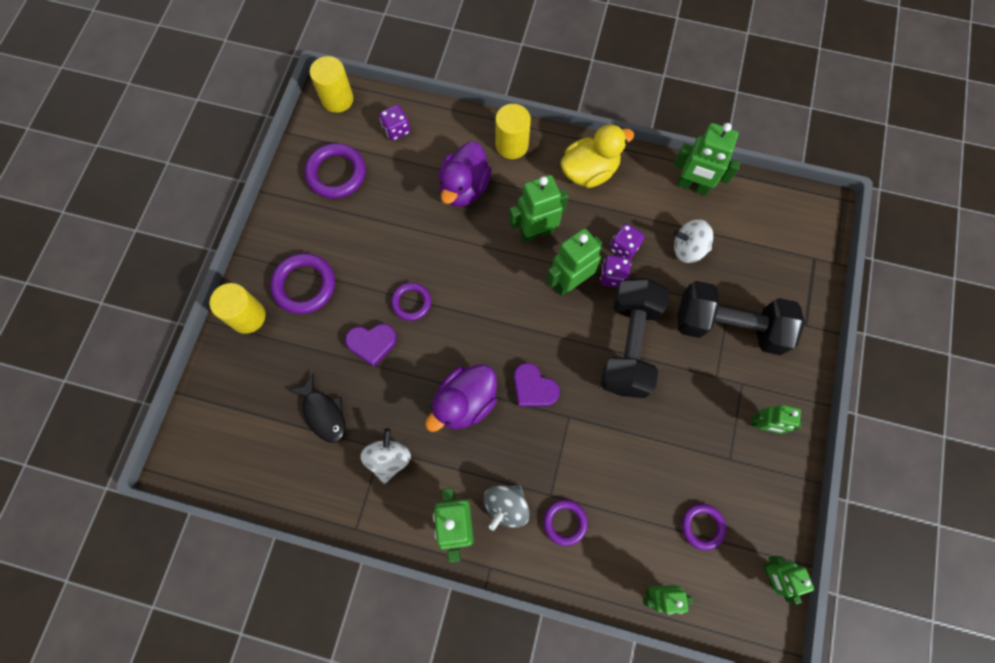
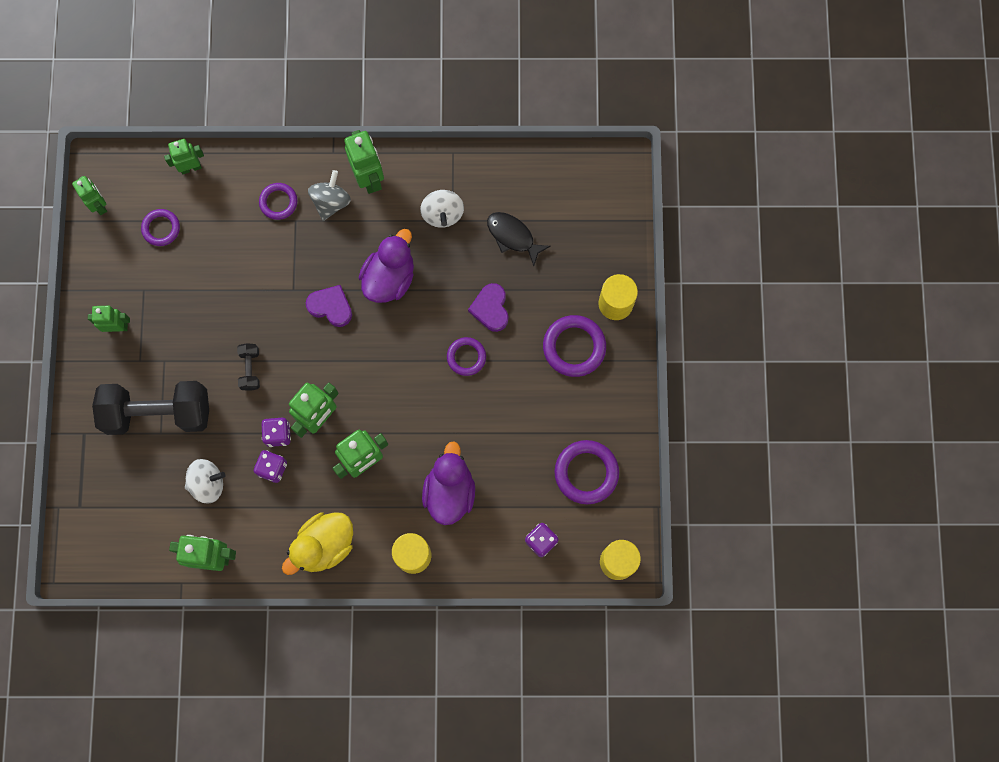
camera: 165 degrees right, 5 degrees up
purple heart [345,324,397,367] -> purple heart turned 75 degrees counterclockwise [468,283,508,332]
black dumbbell [601,279,669,398] -> black dumbbell [237,343,260,391], size x0.43

